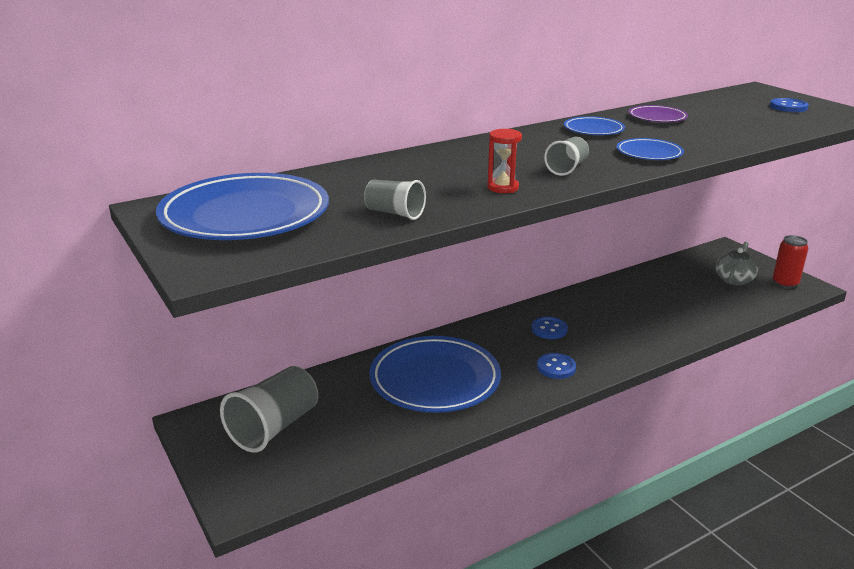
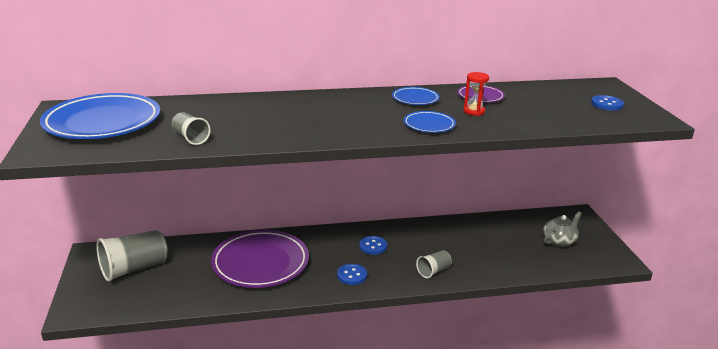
camera: 20 degrees right, 0 degrees up
blue plate [370,336,501,413] -> purple plate [211,230,309,288]
red hourglass [487,129,522,193] -> red hourglass moved to [464,72,489,116]
grey cup [544,137,589,176] -> grey cup moved to [416,250,452,278]
red can [773,235,808,288] -> none

